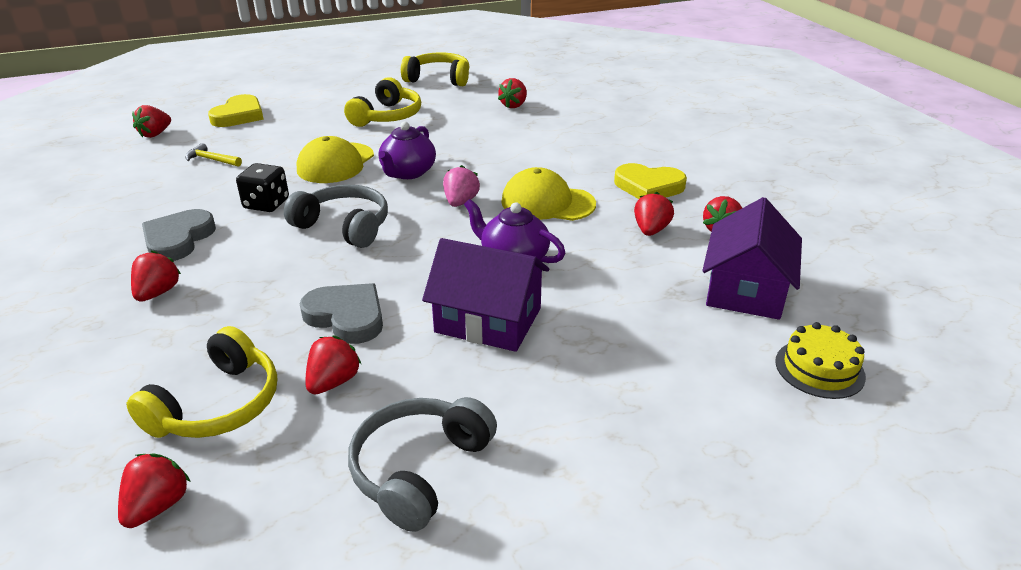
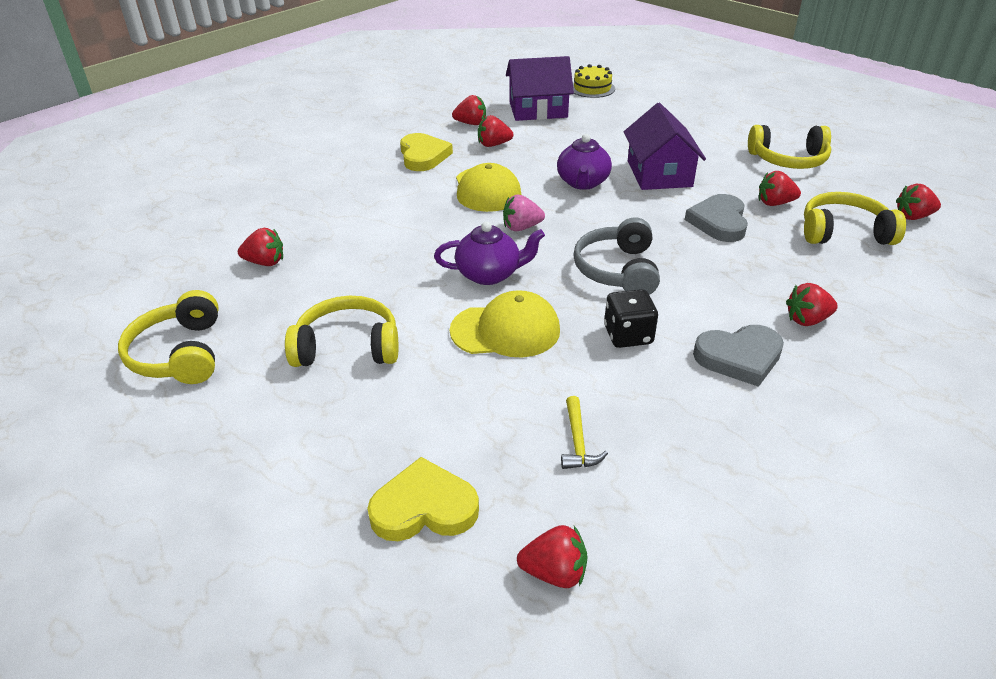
camera: 115 degrees left, 5 degrees up
grey headphones [348,397,497,532] -> yellow headphones [748,125,831,169]

